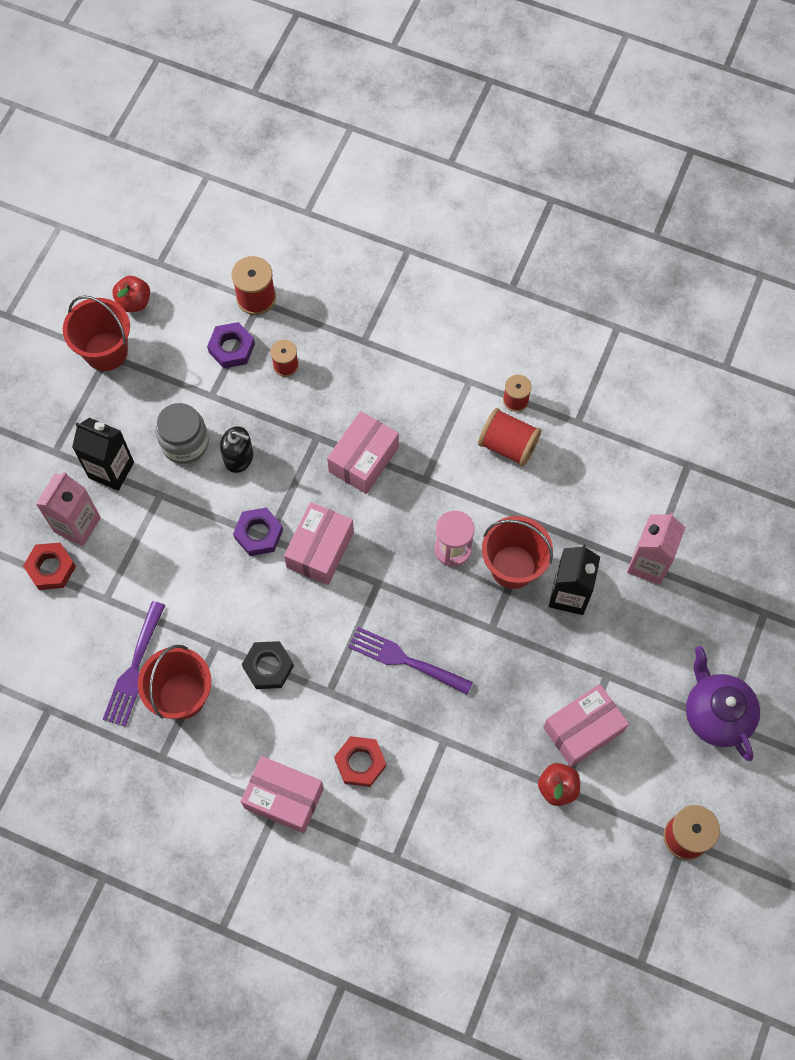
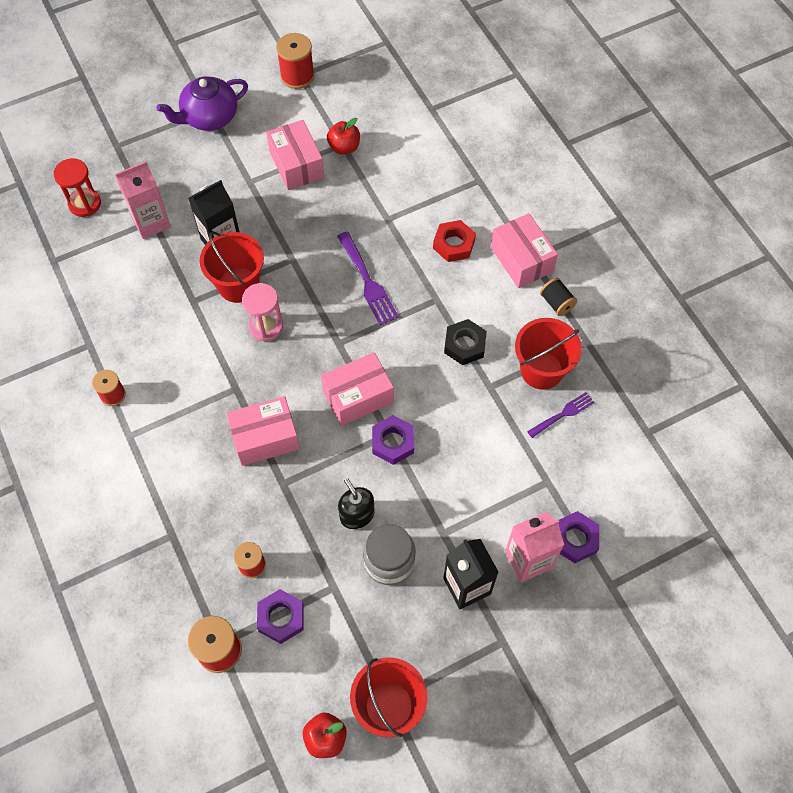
camera: 140 degrees left, 5 degrees down
red nut [23,543,76,590] -> purple nut [559,511,599,563]
purple fork [103,601,165,726] -> purple fork [527,392,595,438], size x0.64
red spool [478,408,541,466] -> none
pink box [543,684,629,767] -> pink box turned 60 degrees clockwise [266,120,324,190]
purple teapot [686,646,760,761] -> purple teapot turned 45 degrees clockwise [156,77,248,131]
none -> red hourglass [54,158,101,217]
none -> black spool [540,278,577,316]

